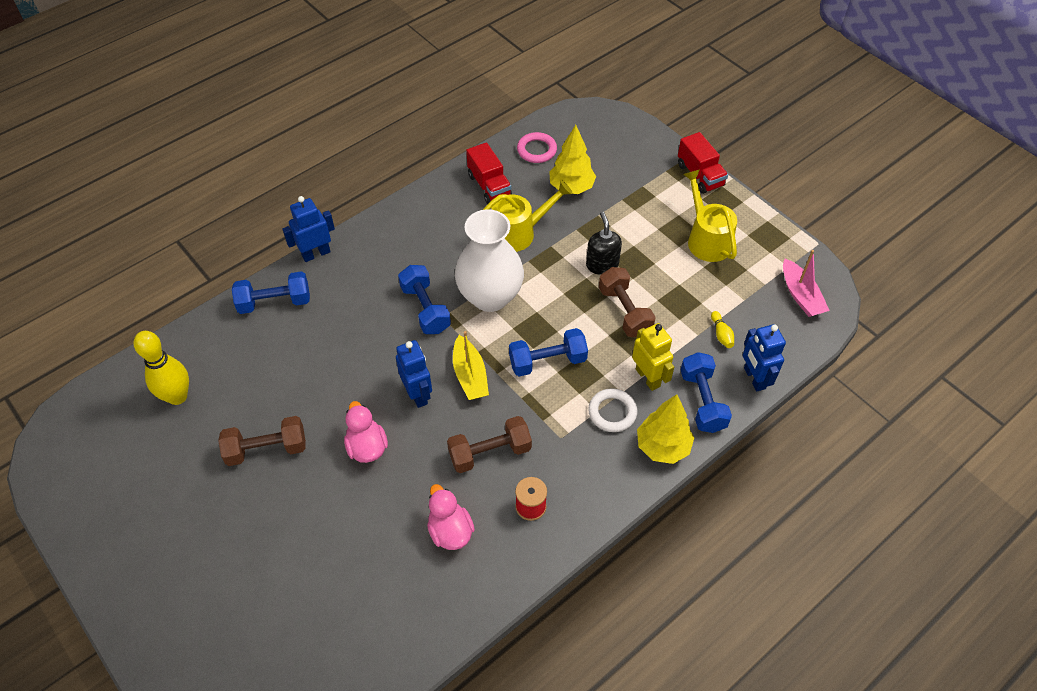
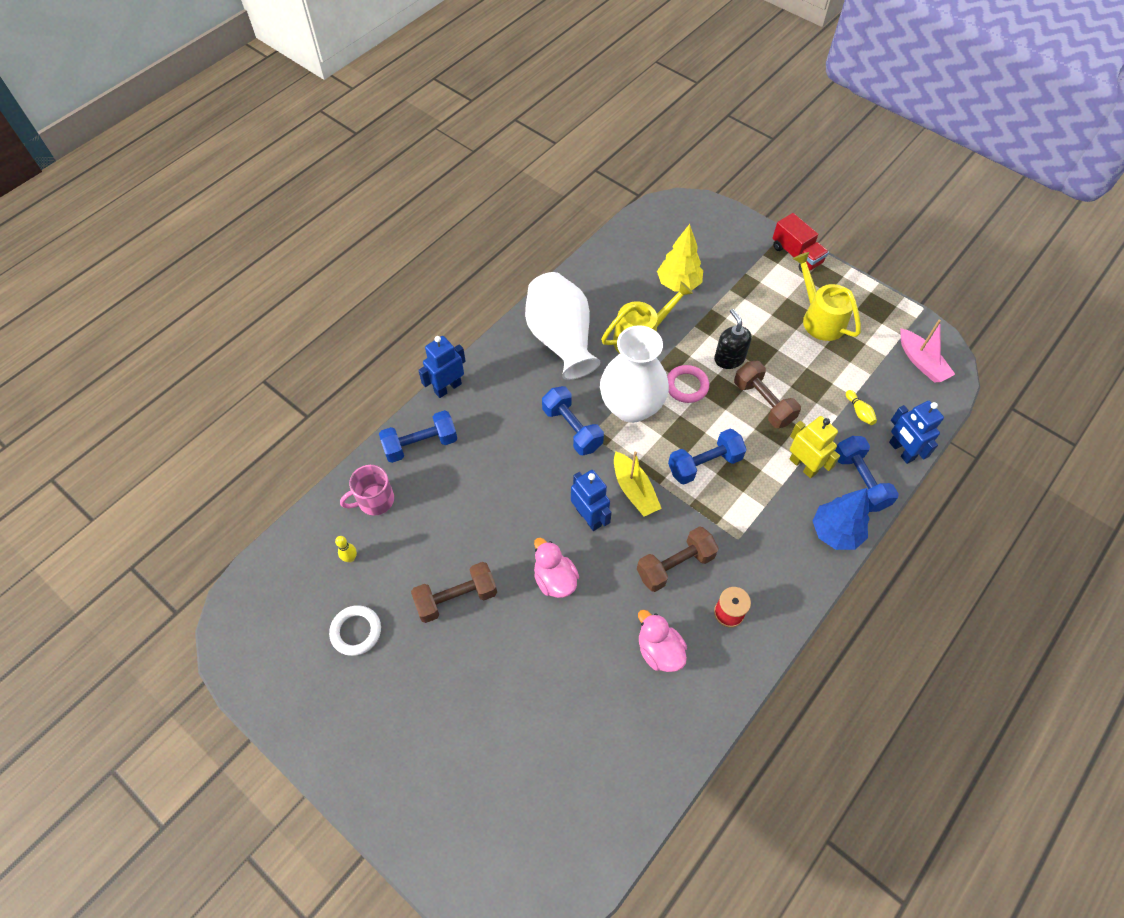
camera: 10 degrees left, 5 degrees up
yellow bowling pin [134,331,189,405] -> yellow bowling pin [335,536,357,562], size x0.45
red truck [466,142,512,204] -> none
pink ring [517,132,557,163] -> pink ring moved to [667,365,709,403]
white ring [588,388,638,432] -> white ring moved to [329,605,381,656]
yellow tree [637,394,694,464] -> blue tree [813,488,870,550]
none -> pink mug [340,465,394,516]
none -> white vase [525,272,601,380]

